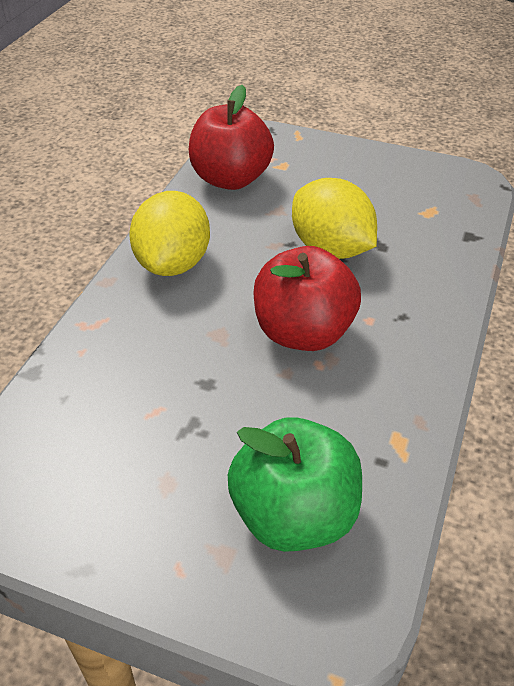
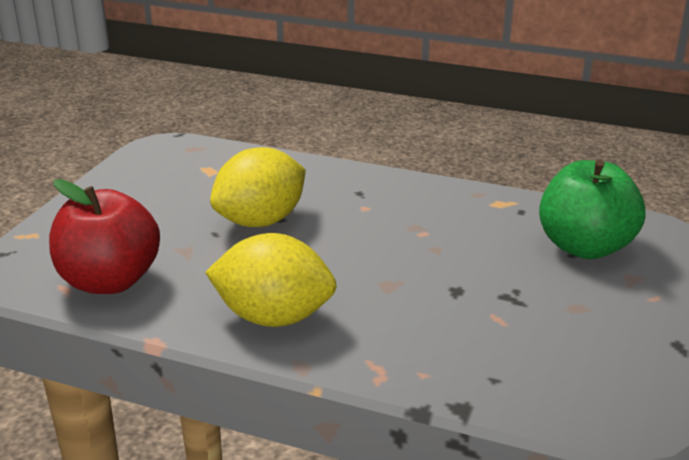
camera: 90 degrees left, 15 degrees down
red apple [253,246,361,351] -> none

